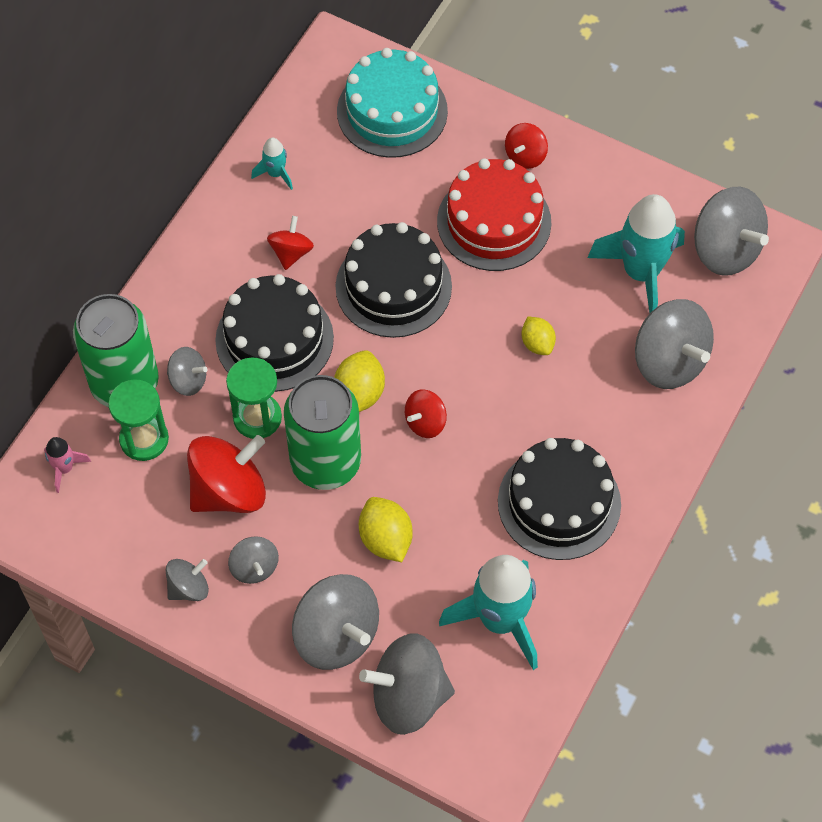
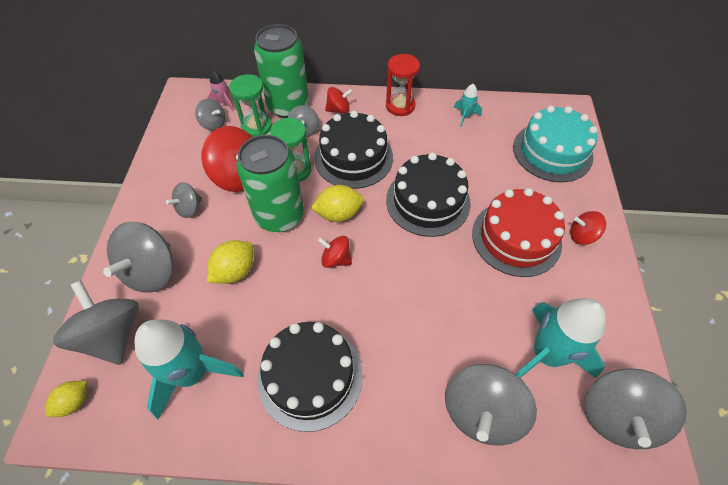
camera: 65 degrees right, 5 degrees down
grey spinning top [166,559,209,601] -> grey spinning top moved to [195,99,225,131]
red spinning top [267,216,314,270] -> red spinning top moved to [325,87,353,114]
yellow lemon [522,316,556,355] -> yellow lemon moved to [45,381,87,417]
none -> red hourglass [386,54,420,116]

